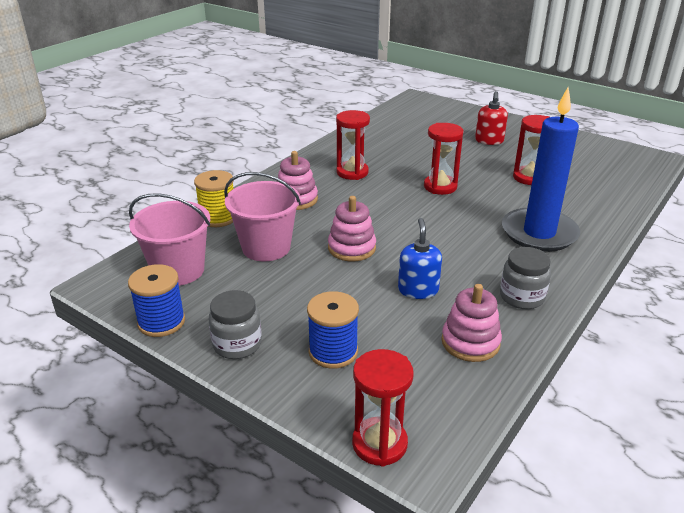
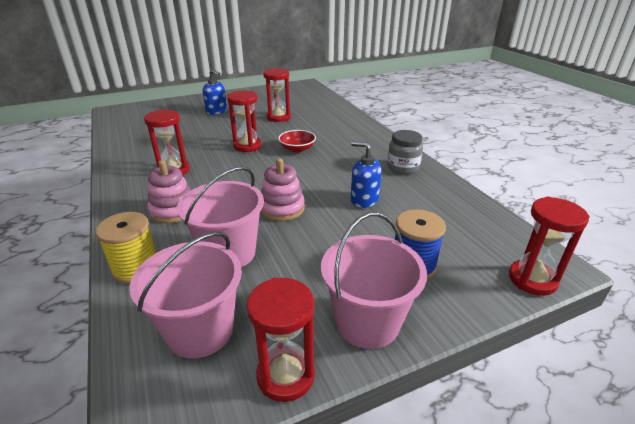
camera: 60 degrees left, 0 degrees up
blue spool [128,264,185,337] -> red hourglass [247,278,315,402]
grey jar [208,290,262,359] -> pink bucket [321,212,427,349]
pink stacking toy [441,284,502,362] -> none
red soap dispenser [475,91,508,145] -> blue soap dispenser [202,69,227,115]
blue candle [502,88,580,252] -> none
none -> red bowl [278,130,316,152]

